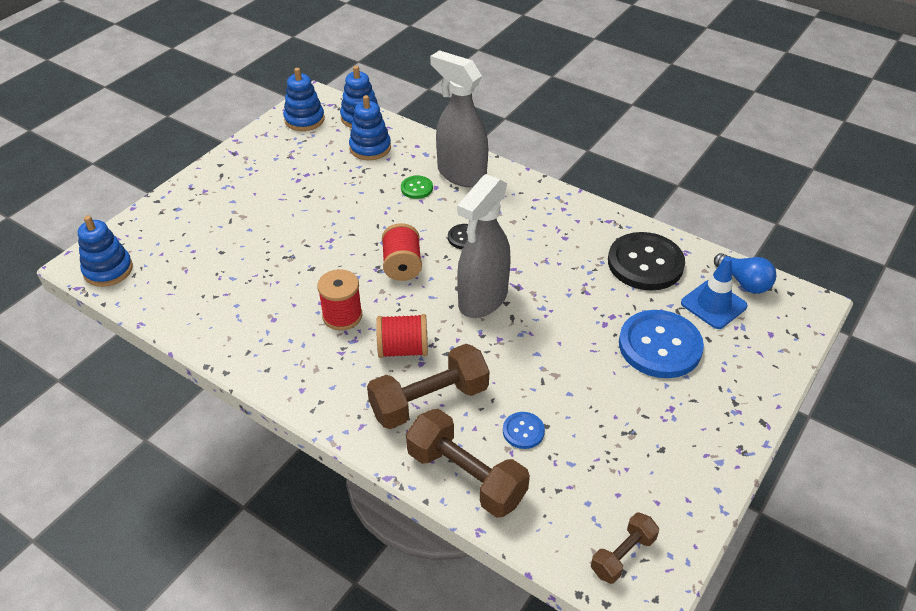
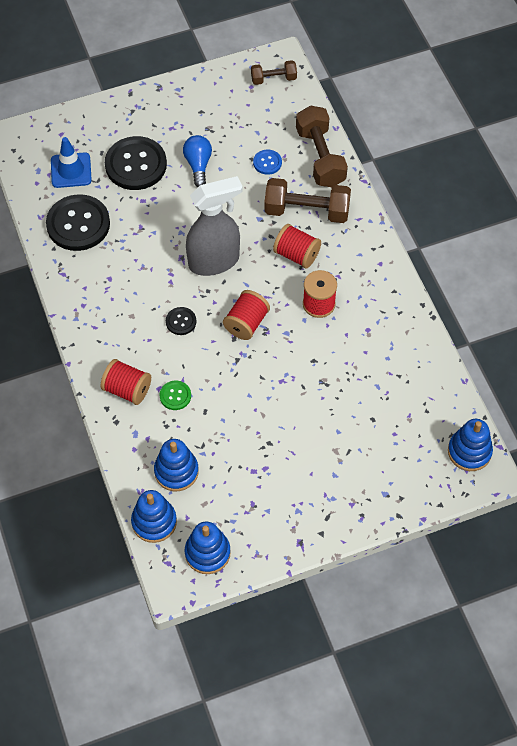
camera: 145 degrees left, 15 degrees up
grey spray bottle [430,50,488,187] -> red spool [101,359,151,405]
blue button [619,310,704,378] -> black button [105,136,167,190]
blue light bulb [714,253,776,294] -> blue light bulb moved to [183,135,212,187]

